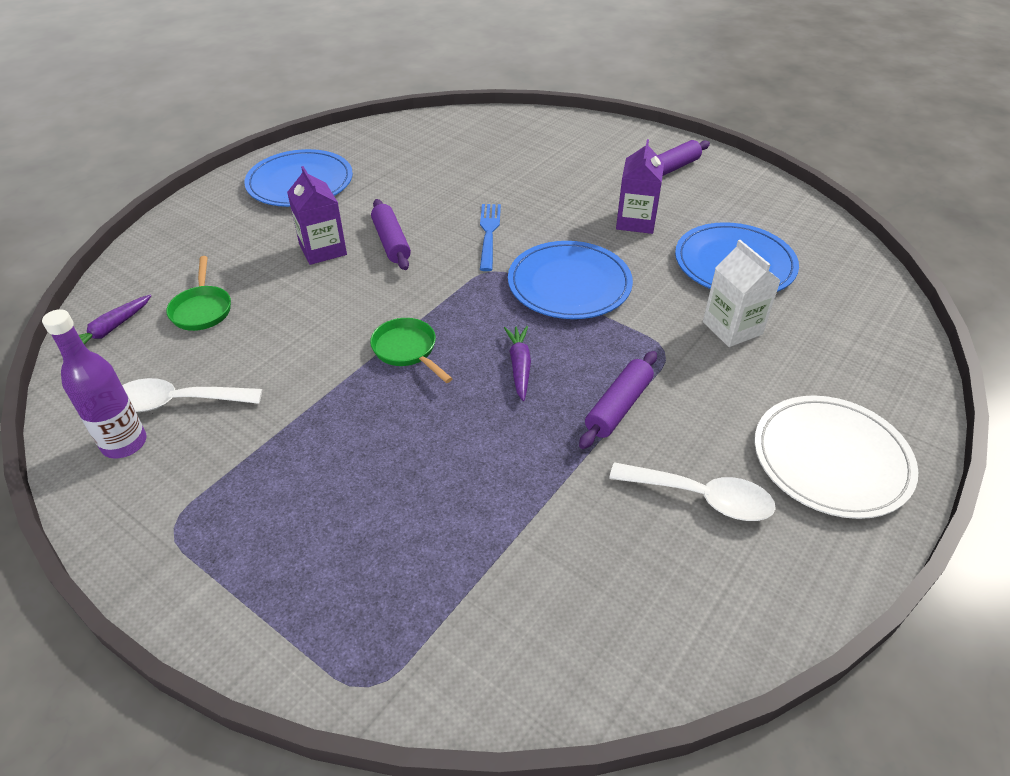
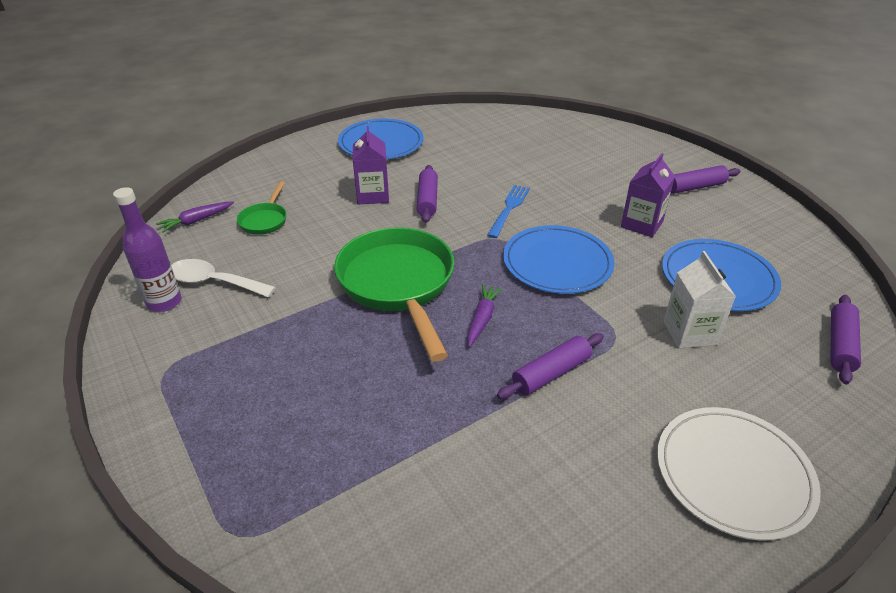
camera: 20 degrees right, 5 degrees down
green pan [370,318,453,383] -> green pan [334,227,454,362], size x2.18
white spoon [609,462,776,521] -> none
none -> purple rolling pin [831,295,861,384]

